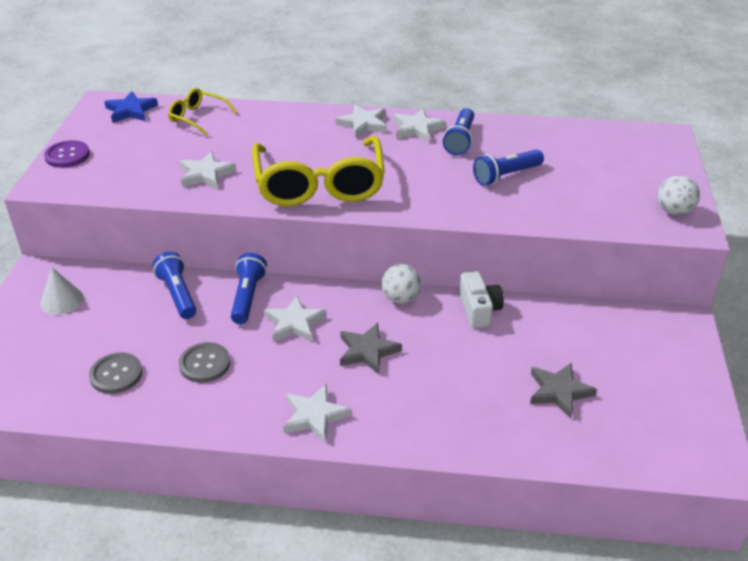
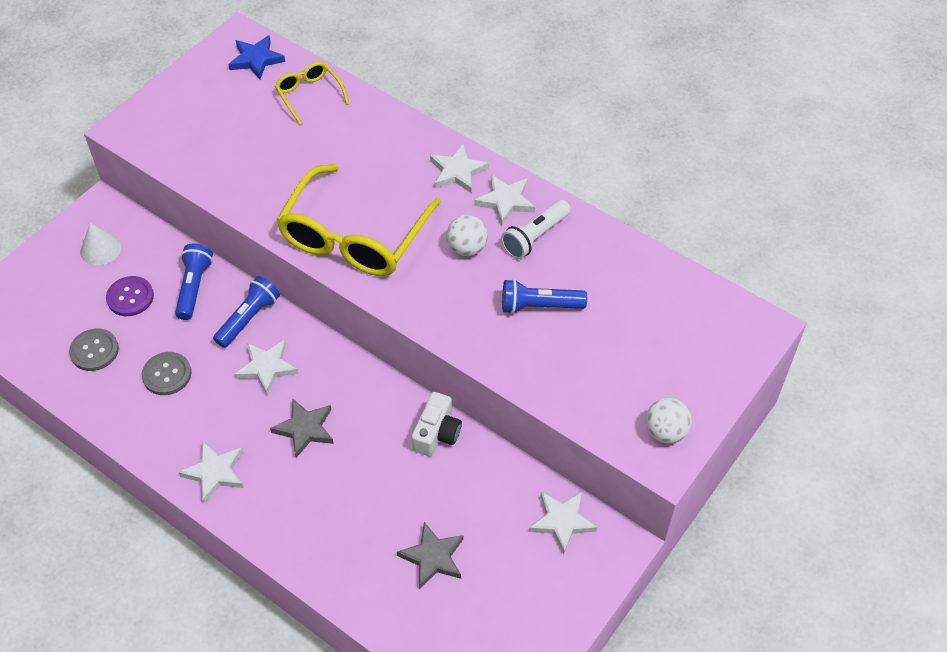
camera: 30 degrees right, 15 degrees up
purple button [44,140,90,168] -> purple button moved to [106,276,154,316]
white star [179,151,236,189] -> white star moved to [529,492,597,554]
white ball [382,264,421,304] -> white ball moved to [447,215,488,256]
blue flashlight [443,108,474,155] -> white flashlight [501,200,571,259]

